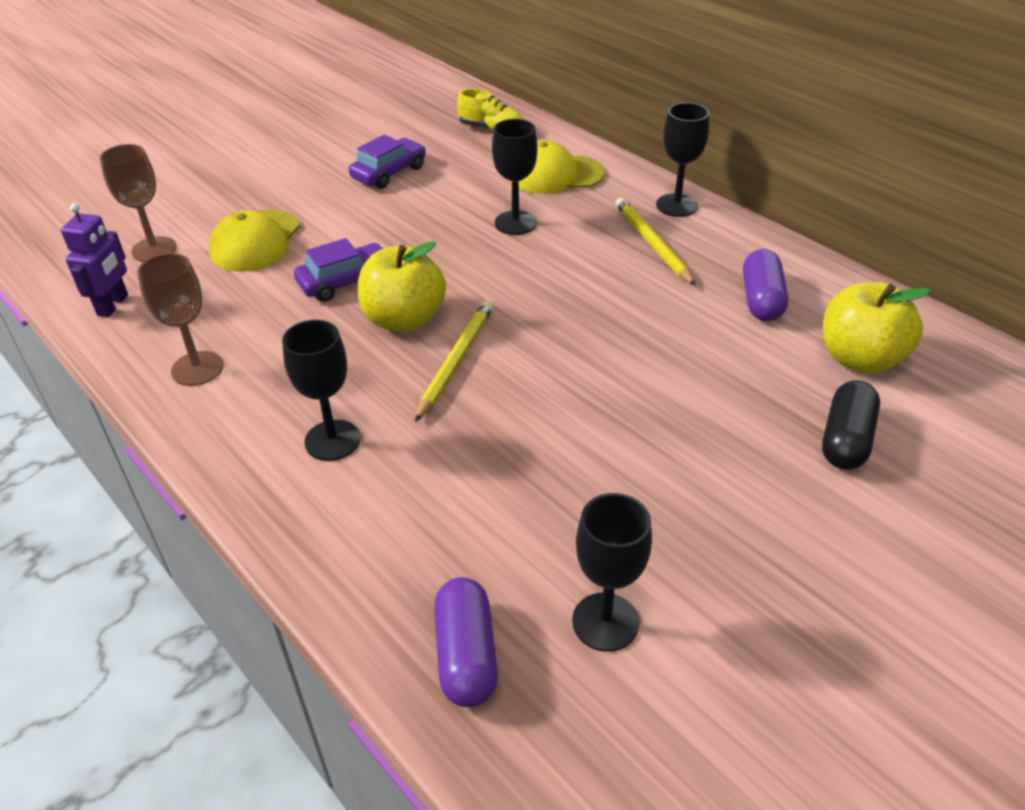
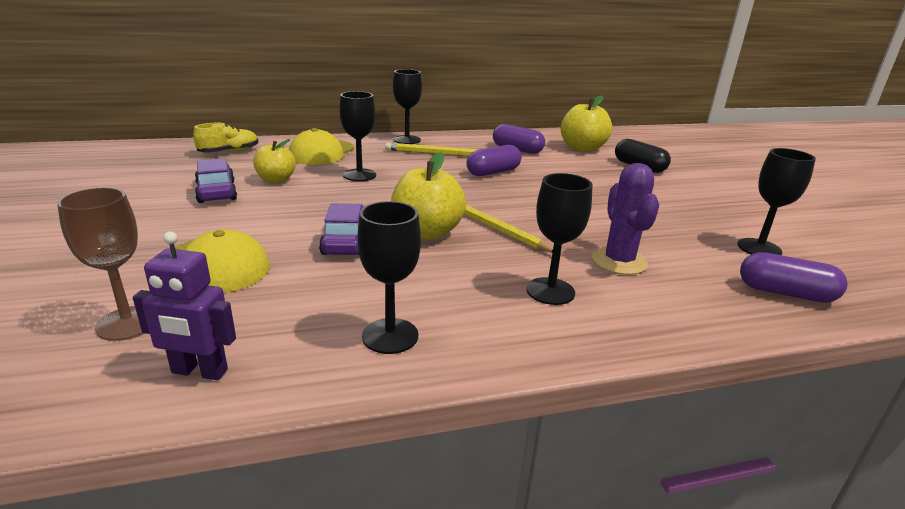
camera: 65 degrees left, 15 degrees down
purple robot [61,203,128,317] -> purple robot turned 150 degrees clockwise [133,232,236,380]
brown goblet [137,253,223,386] -> black goblet [357,201,421,354]
none -> yellow apple [253,139,296,183]
none -> purple capsule [466,145,521,176]
none -> purple cactus [592,163,659,275]

